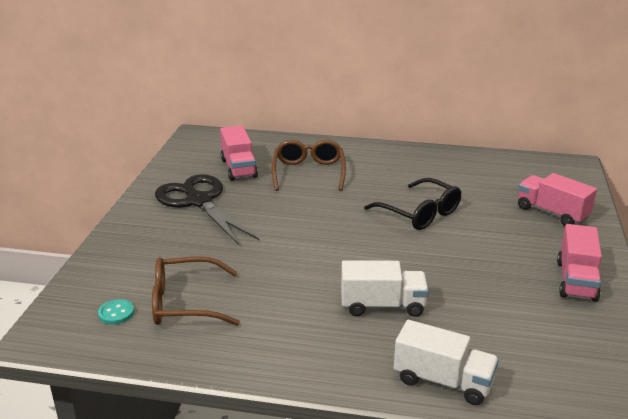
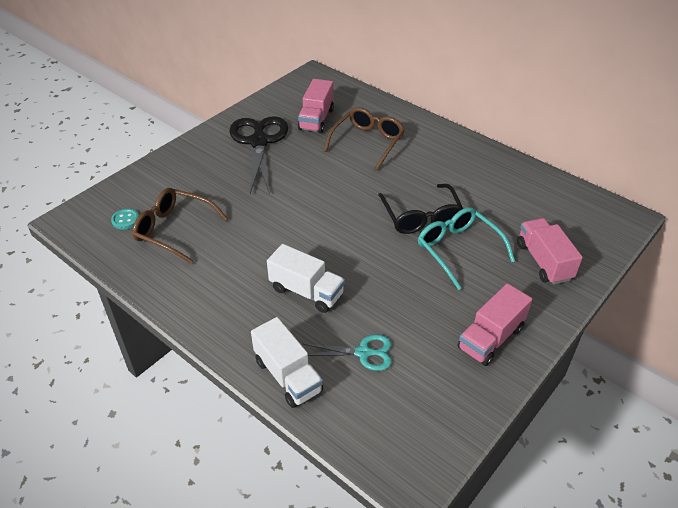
camera: 30 degrees right, 15 degrees up
none -> turquoise scissors [303,334,392,371]
none -> turquoise glasses [418,207,515,290]

